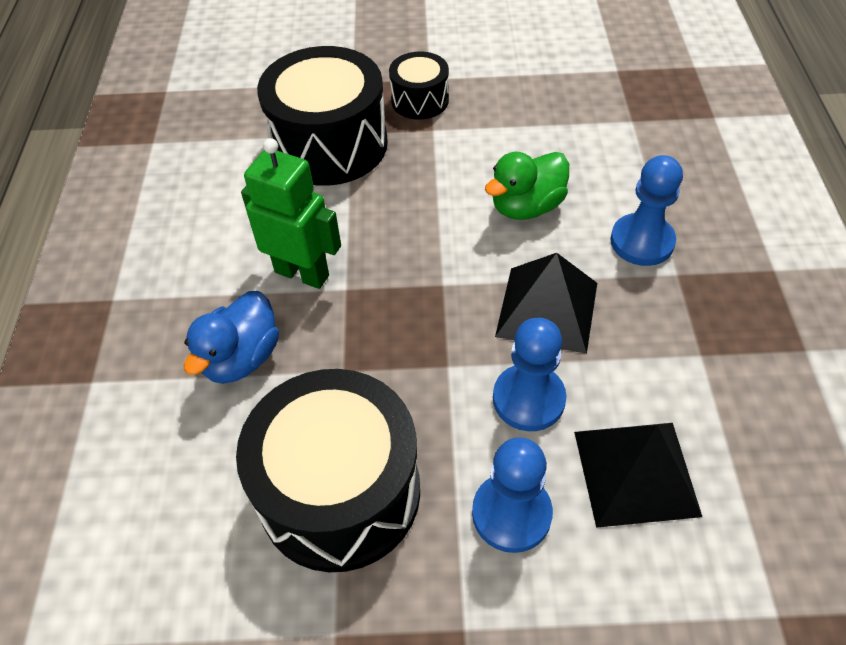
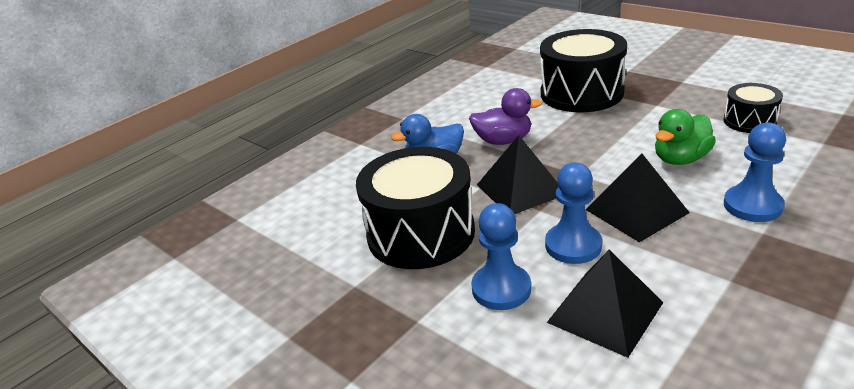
camera: 45 degrees right, 20 degrees down
green robot [241,138,341,289] -> purple duck [469,88,542,145]
black drum [389,51,449,120] -> black drum moved to [723,83,783,133]
green duck [485,152,569,220] -> green duck turned 45 degrees counterclockwise [655,109,716,165]
none -> black pyramid [477,135,558,214]

